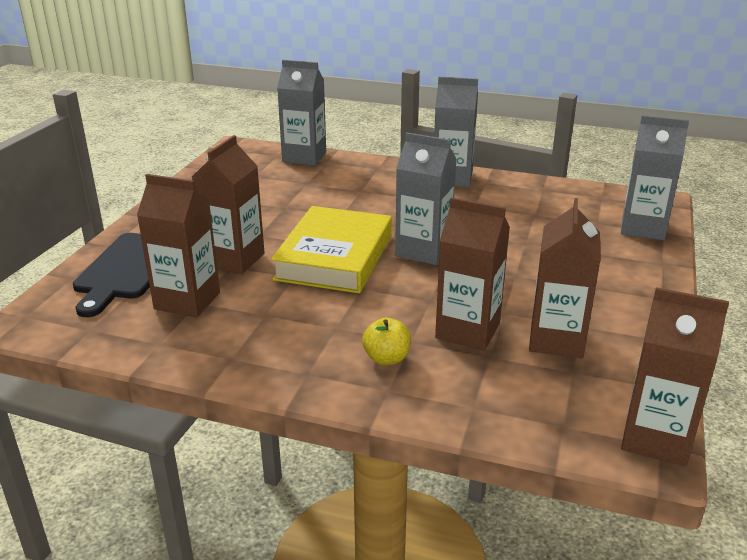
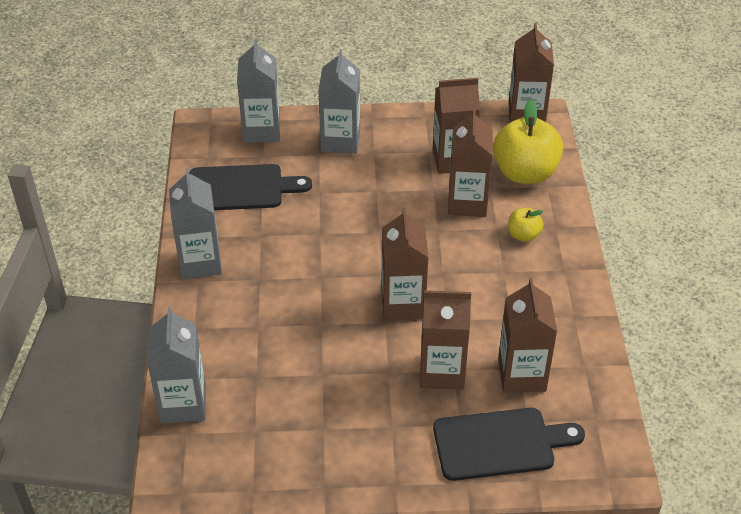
camera: 110 degrees left, 15 degrees up
yellow book [271,206,392,293] -> brown carton [381,208,429,320]
grey carton [395,132,457,265] -> grey carton moved to [318,49,360,154]
none -> black cutting board [190,164,312,210]
none -> yellow apple [493,100,563,184]

